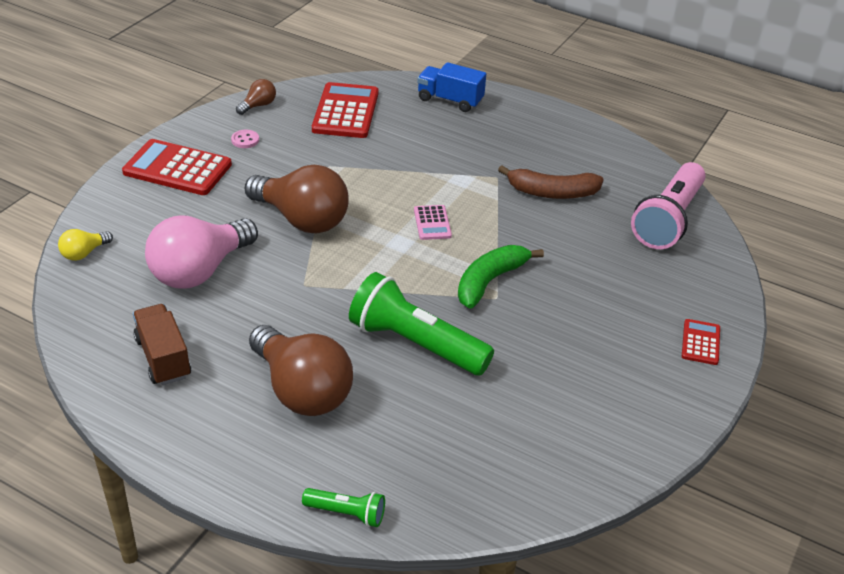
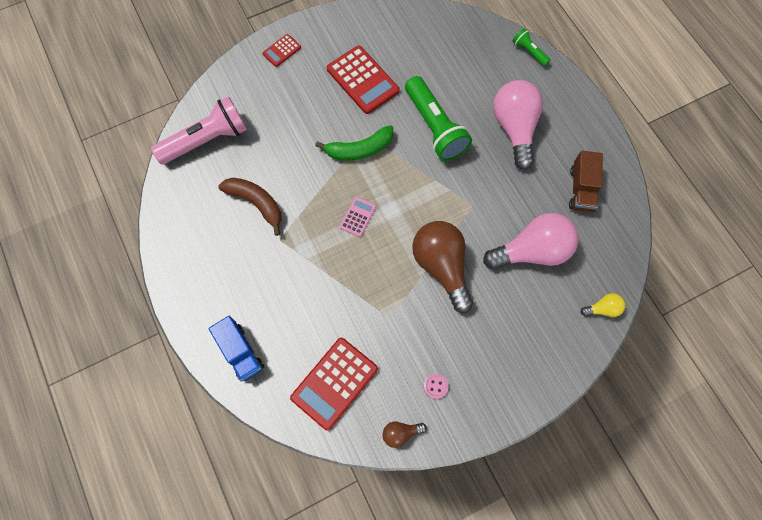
camera: 145 degrees left, 30 degrees up
red calculator [122,139,232,195] -> red calculator moved to [327,46,399,114]
brown light bulb [249,325,353,416] -> pink light bulb [493,80,543,170]

